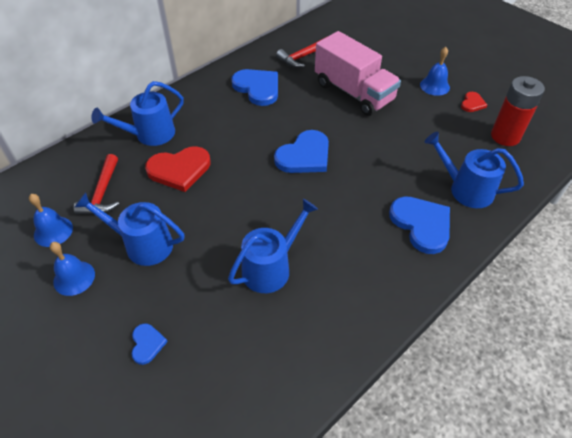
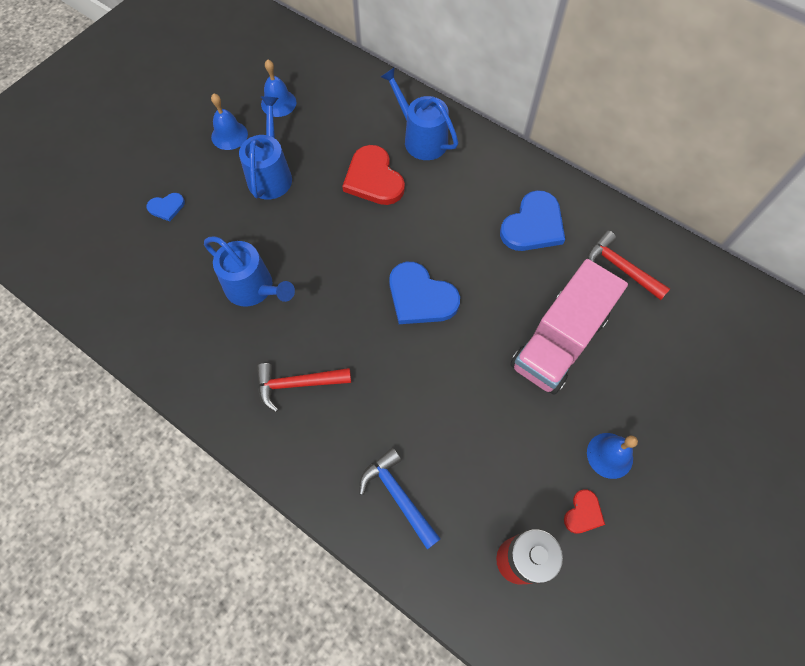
camera: 80 degrees right, 15 degrees up
red hammer [74,154,119,215] -> red hammer moved to [257,363,351,412]
blue heart [389,196,450,254] -> none
blue watering can [424,132,524,208] -> blue hammer [359,448,441,550]
red heart [461,92,487,112] -> red heart turned 75 degrees counterclockwise [564,489,605,534]

